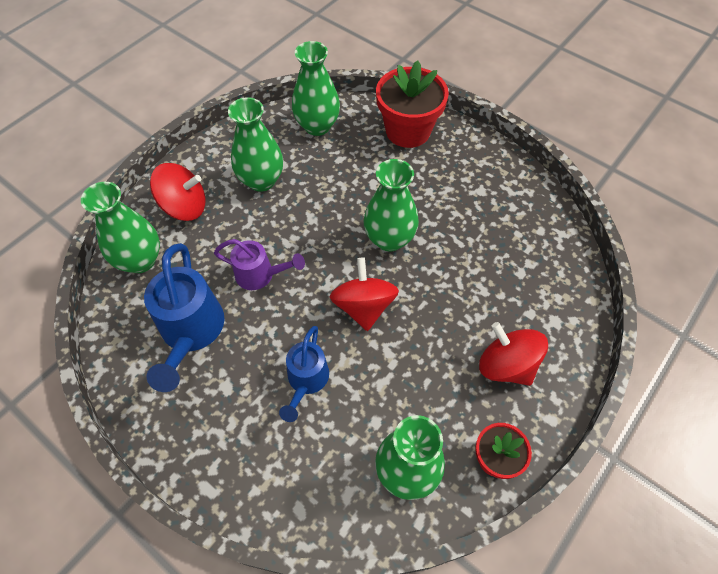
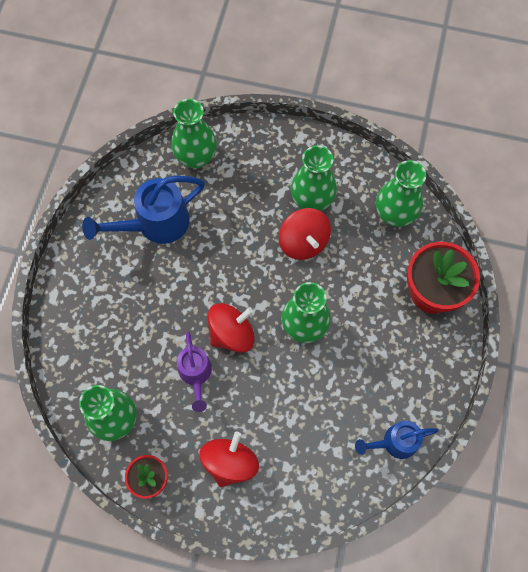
camera: 65 degrees right, 10 degrees up
red spinning top [150,163,206,221] -> red spinning top moved to [279,208,331,260]
purple watering can [214,239,305,290] -> purple watering can moved to [177,332,212,412]
blue watering can [279,326,329,422] -> blue watering can moved to [355,421,439,459]

